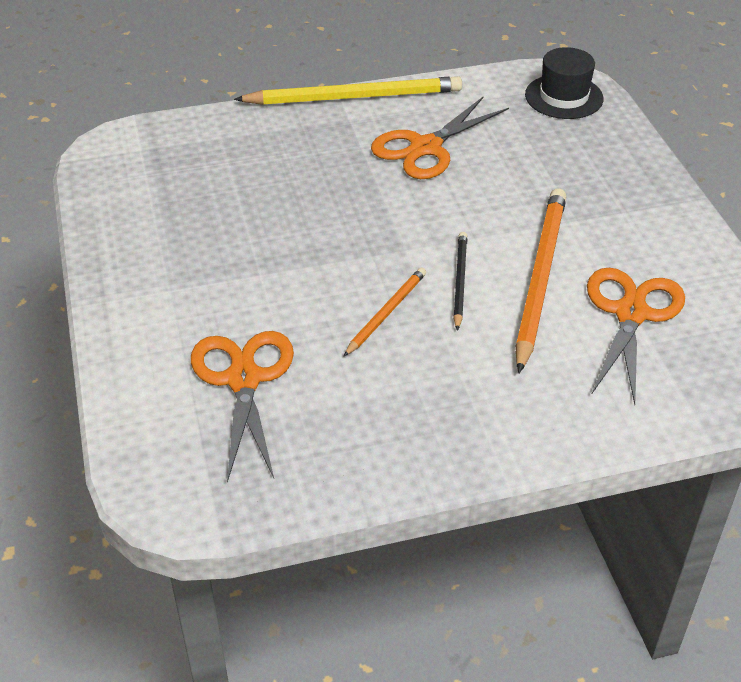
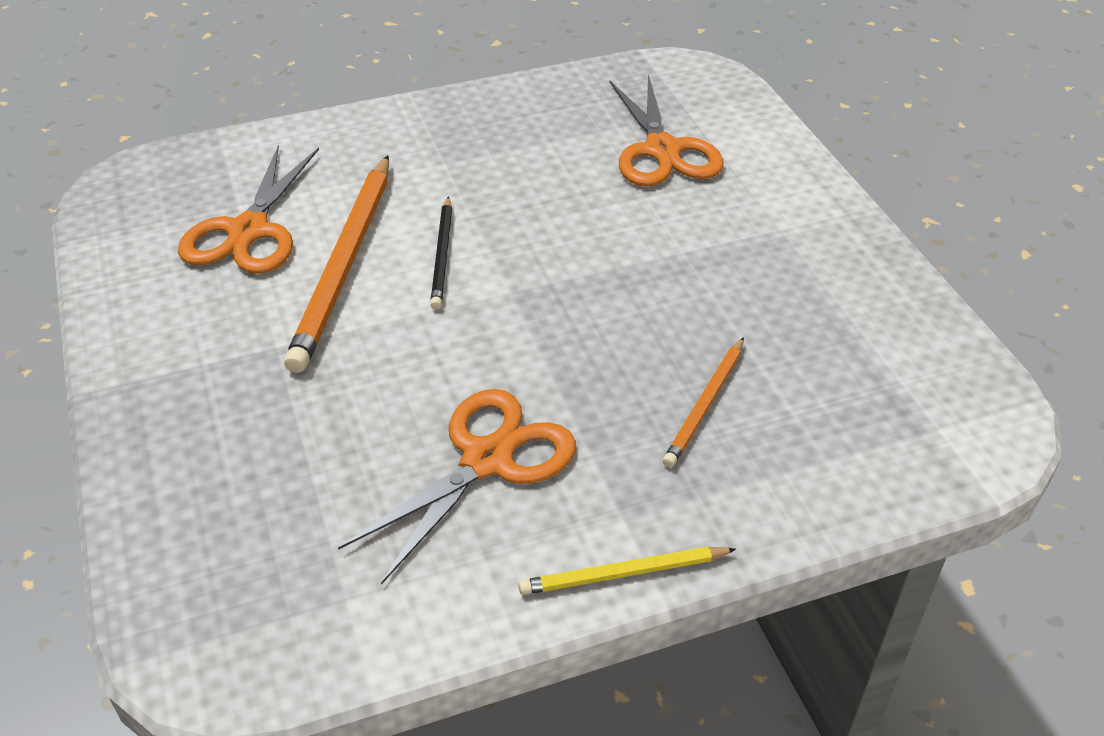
camera: 175 degrees right, 0 degrees up
yellow pencil [234,76,462,105] -> yellow pencil [518,547,736,595], size x0.52
orange pencil [343,267,426,357] -> orange pencil moved to [663,337,744,467]
black hat [525,47,604,119] -> none

